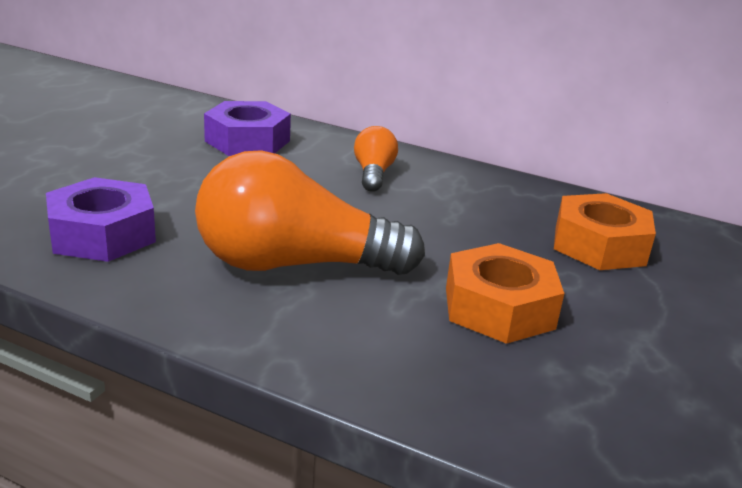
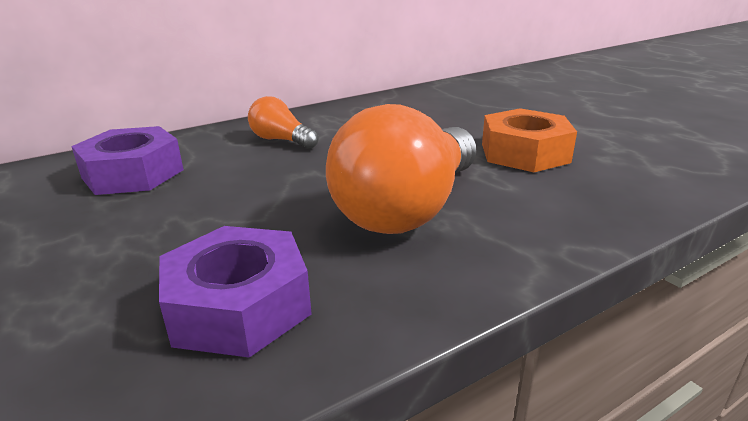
camera: 55 degrees left, 0 degrees up
orange nut [554,193,656,270] -> none

